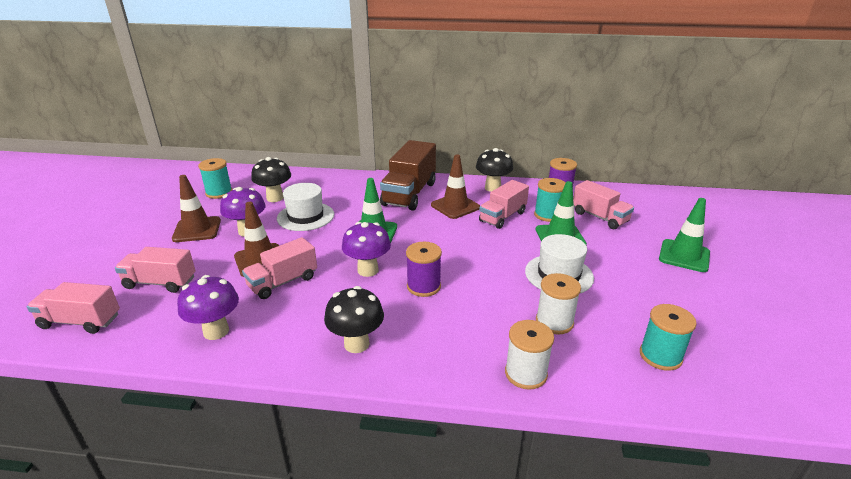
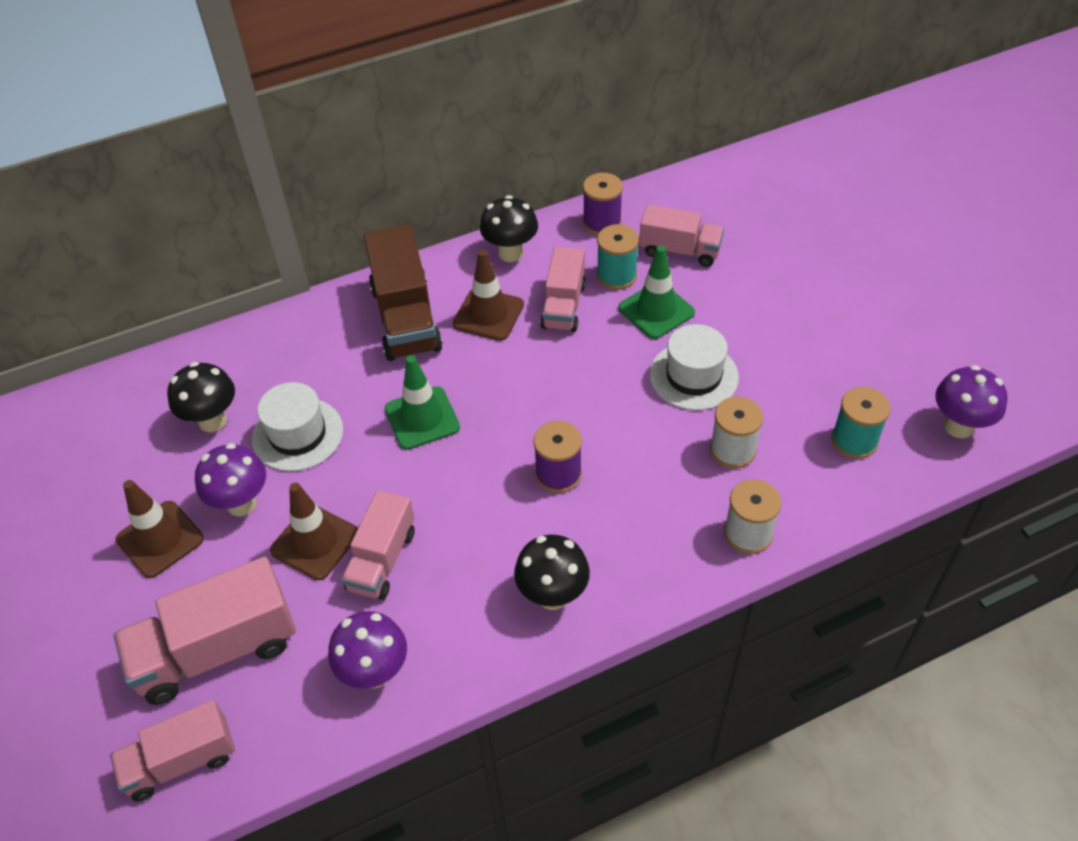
camera: 30 degrees left, 20 degrees up
pink truck [115,247,196,293] -> pink truck [114,557,296,705], size x1.56
turquoise spool [198,158,232,199] -> none
purple mushroom [342,222,391,277] -> purple mushroom moved to [935,365,1007,438]
green traffic cone [659,198,710,272] -> none

